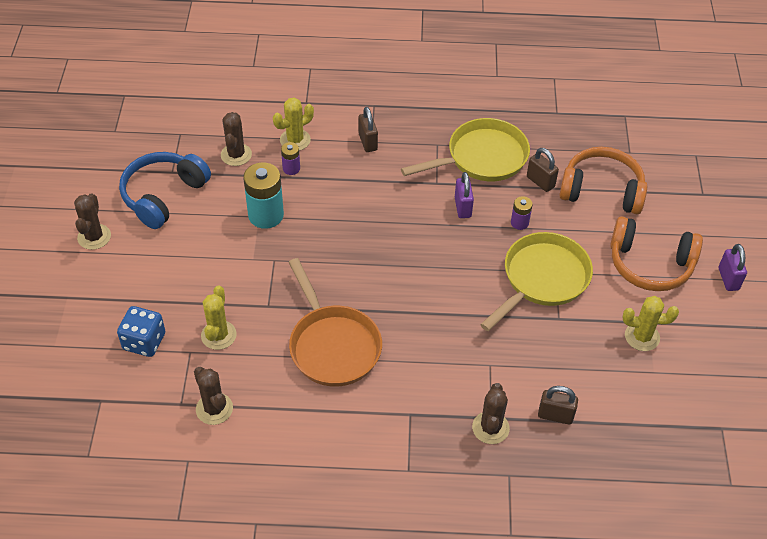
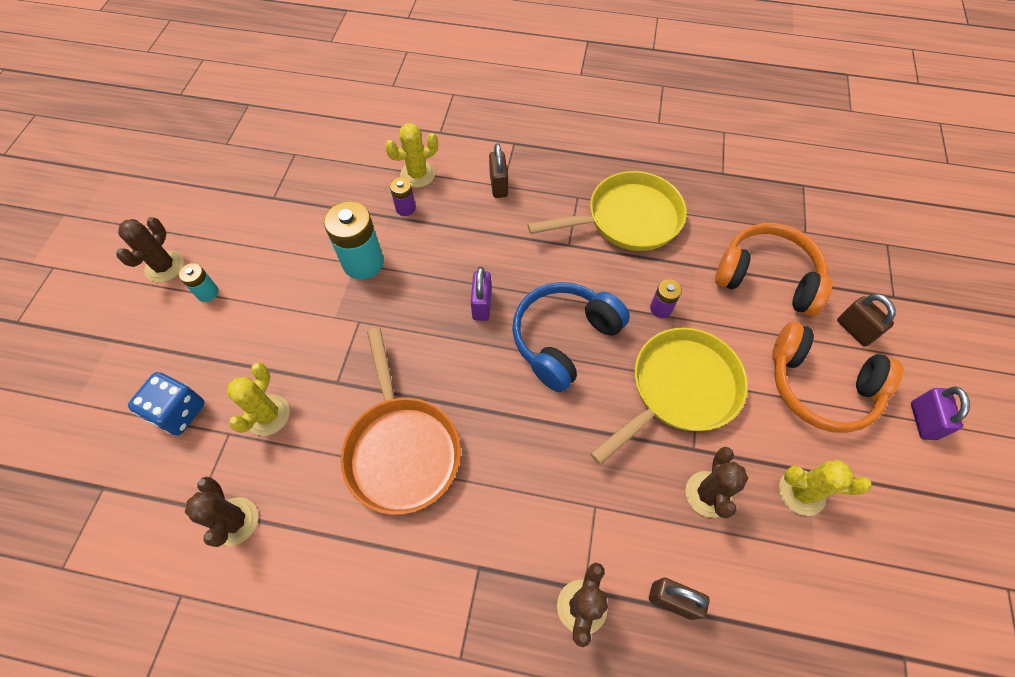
camera: 10 degrees right, 10 degrees up
blue headphones [119,152,211,229] -> blue headphones moved to [512,282,630,392]
brown cactus [221,112,252,166] -> brown cactus moved to [686,447,748,518]
purple padlock [455,172,474,218] -> purple padlock moved to [471,267,492,321]
brown padlock [527,148,559,192] -> brown padlock moved to [837,294,896,347]
none -> turquoise battery [179,263,218,302]

